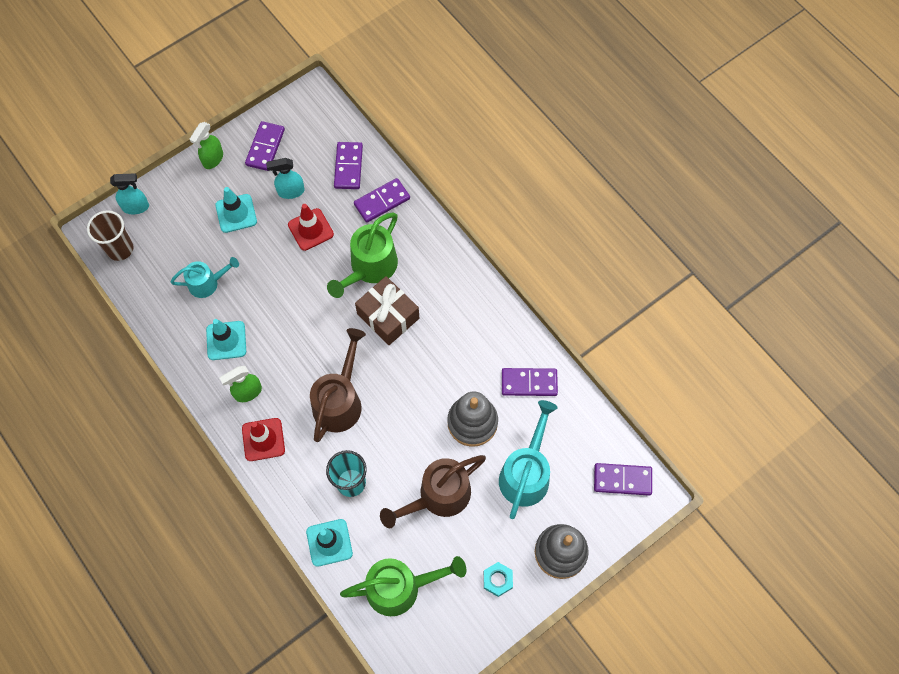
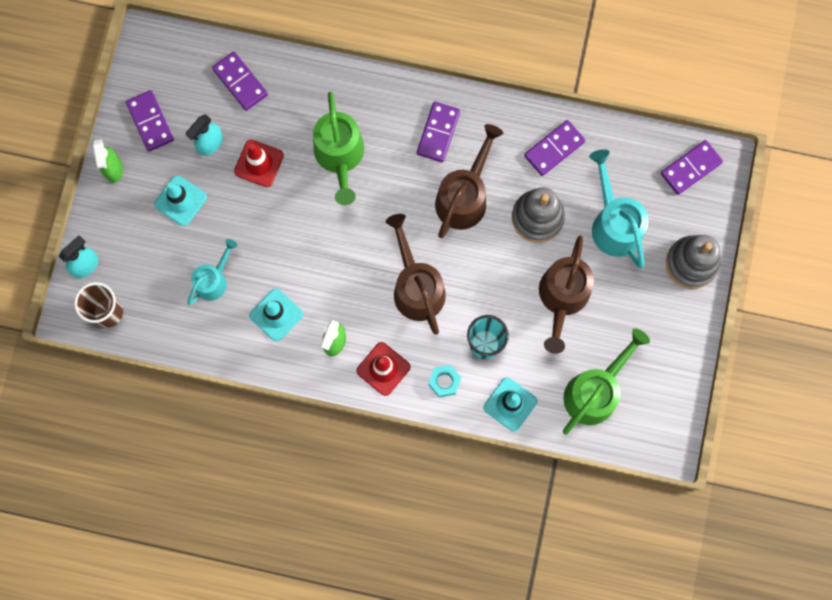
camera: 40 degrees left, 10 degrees up
purple domino [354,178,410,223] -> purple domino moved to [417,102,460,162]
brown gift [355,276,419,345] -> none
turquoise nut [484,562,513,597] -> turquoise nut moved to [428,365,461,397]
none -> brown watering can [435,124,503,238]

